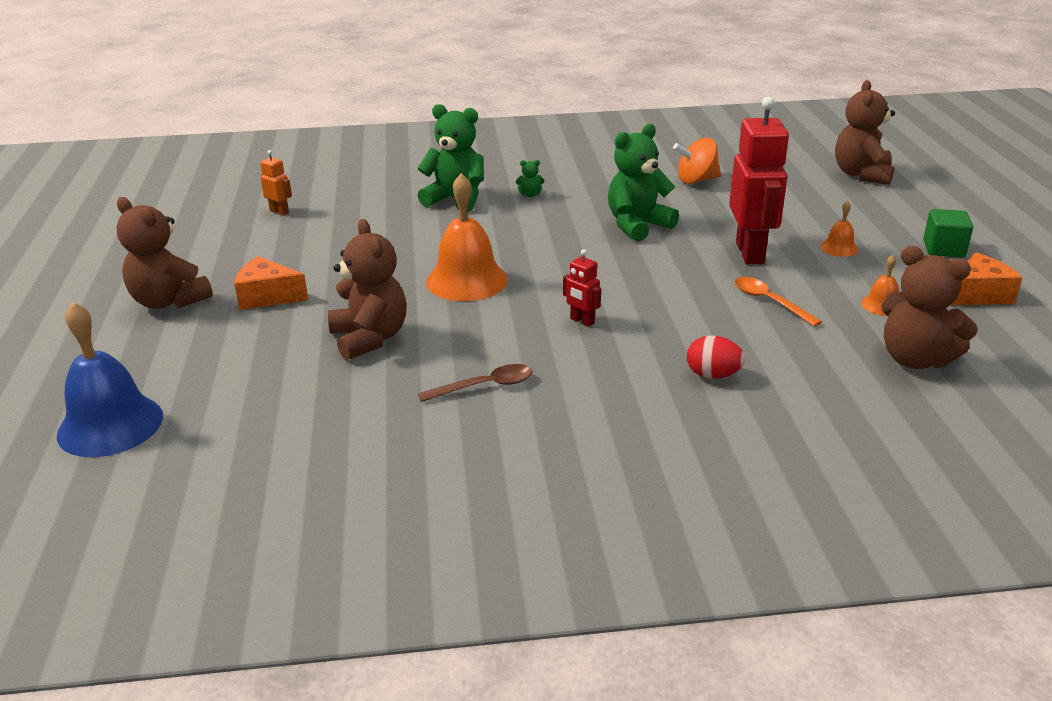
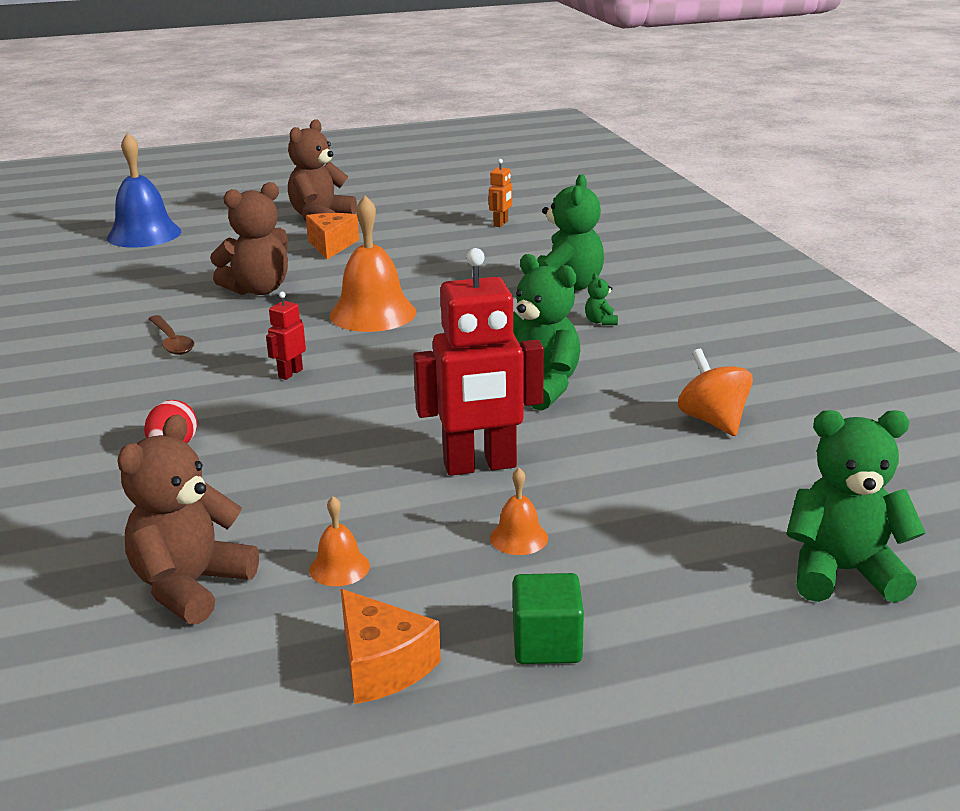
camera: 80 degrees right, 5 degrees down
orange spoon [735,277,822,327] -> none
brown teddy bear [835,80,895,185] -> green teddy bear [786,410,926,603]

